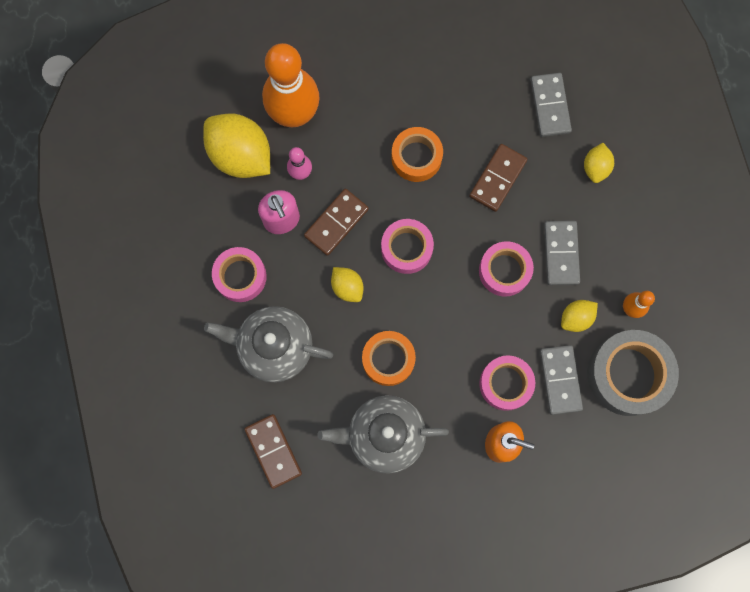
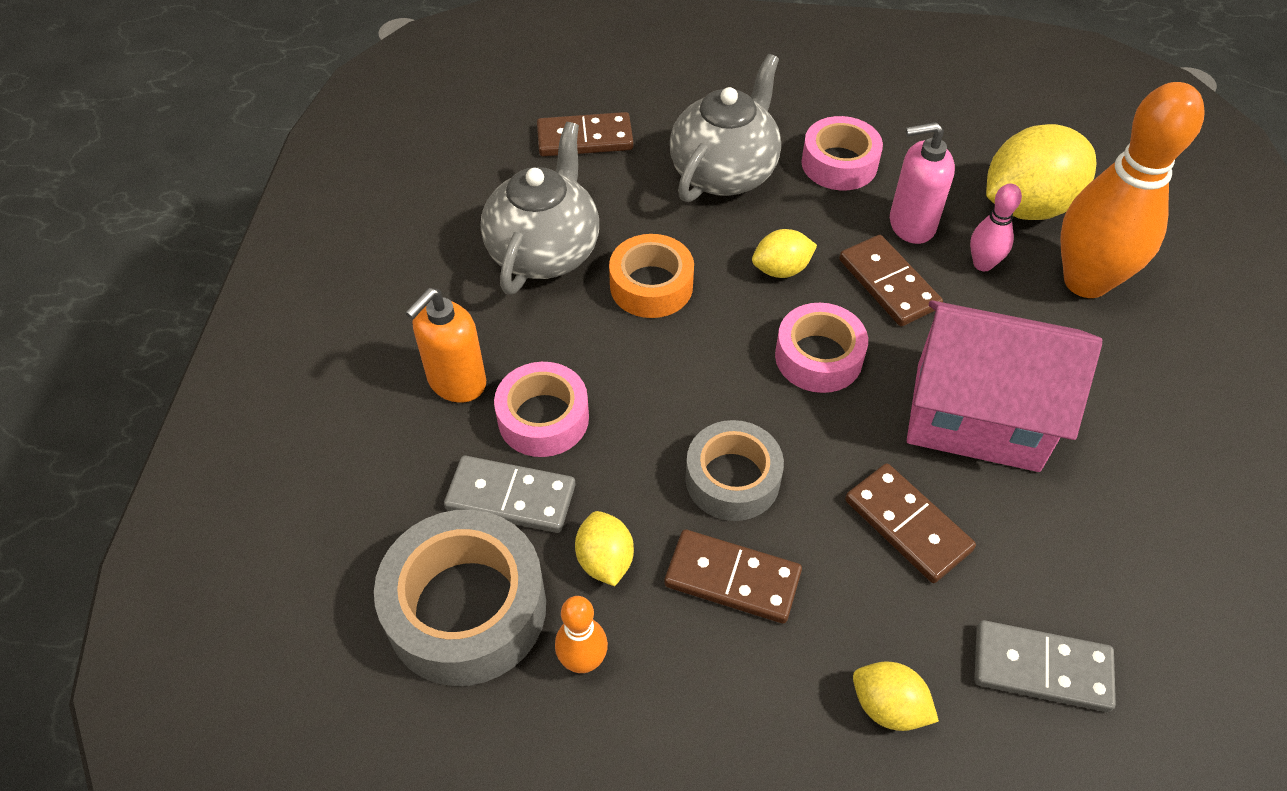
camera: 110 degrees right, 25 degrees down
orange tape [391,127,443,182] -> pink house [907,300,1102,472]
pink tape [479,241,534,297] -> grey tape [685,420,784,521]
grey domino [544,221,580,285] -> brown domino [664,530,802,624]

